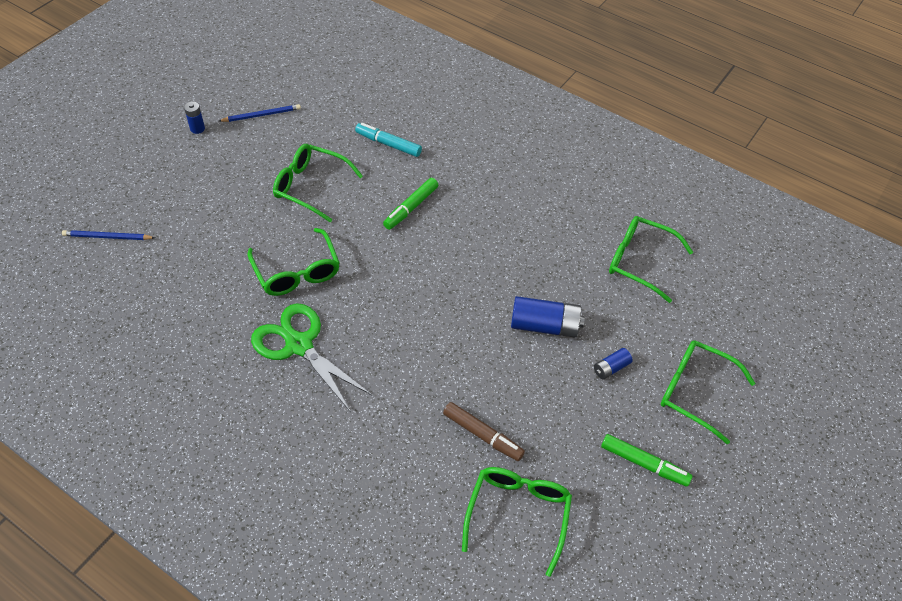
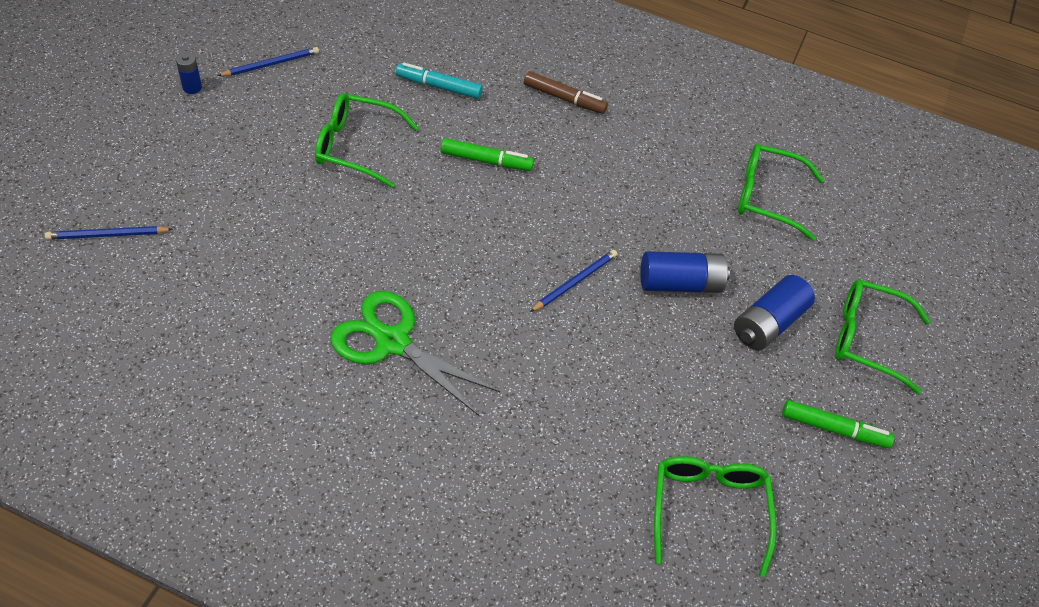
camera: 15 degrees left, 0 degrees up
green glasses [248,228,339,296] -> none
green marker [383,178,438,230] -> green marker turned 105 degrees counterclockwise [441,138,534,171]
brown marker [443,402,525,461] -> brown marker moved to [524,71,608,114]
blue battery [594,348,633,379] -> blue battery [734,275,815,350], size x1.88
none -> blue pencil [530,250,617,312]

